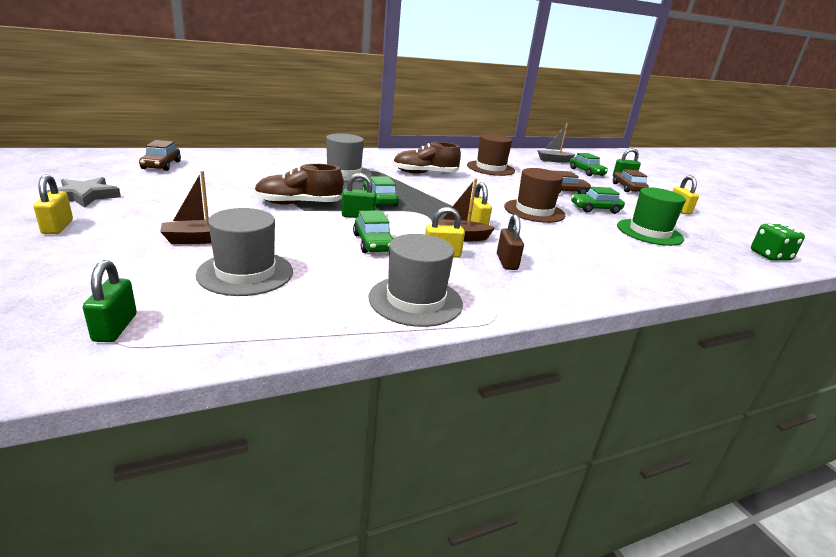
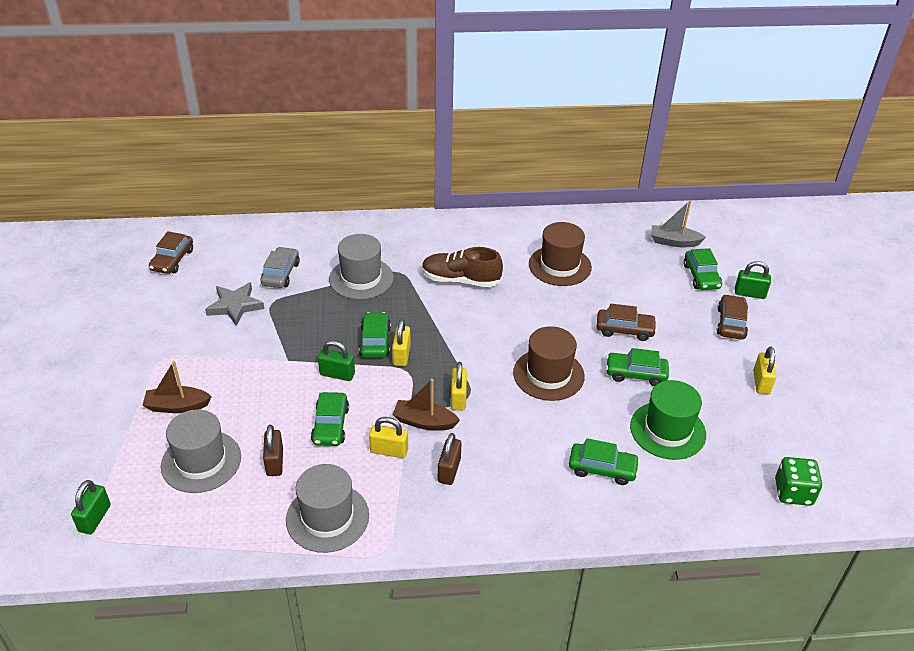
camera: 20 degrees right, 15 degrees up
yellow padlock [34,174,73,234] -> yellow padlock moved to [392,319,411,366]
grey star [47,177,121,208] -> grey star moved to [205,282,264,326]
brown shoe [254,164,343,205] -> none
none -> grey car [261,247,300,288]
none -> brown padlock [263,425,283,476]
none -> green car [569,438,640,485]

